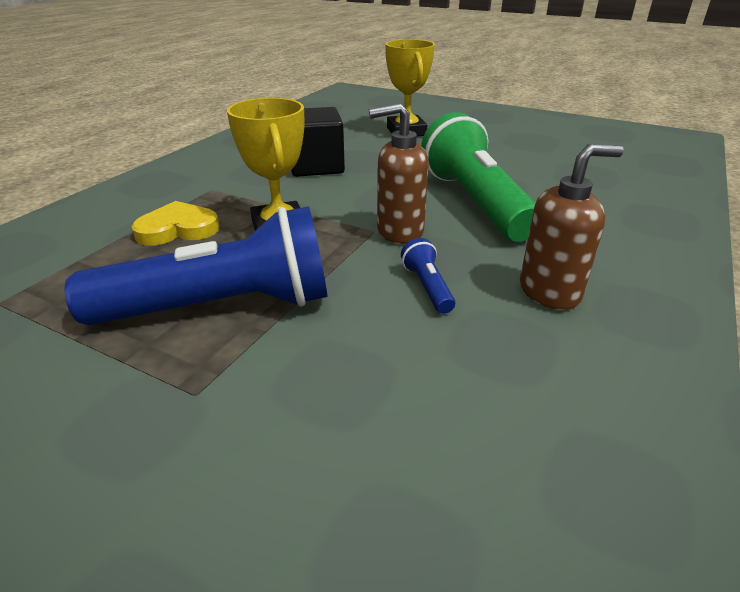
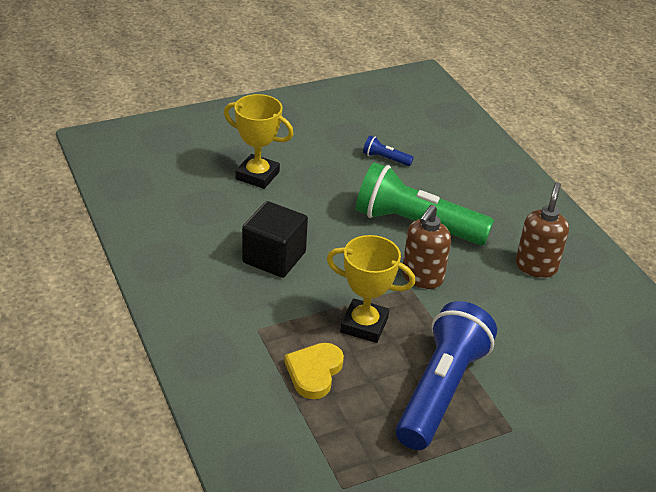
camera: 55 degrees left, 5 degrees up
blue flashlight [401,238,455,314] -> blue flashlight moved to [363,135,414,166]

